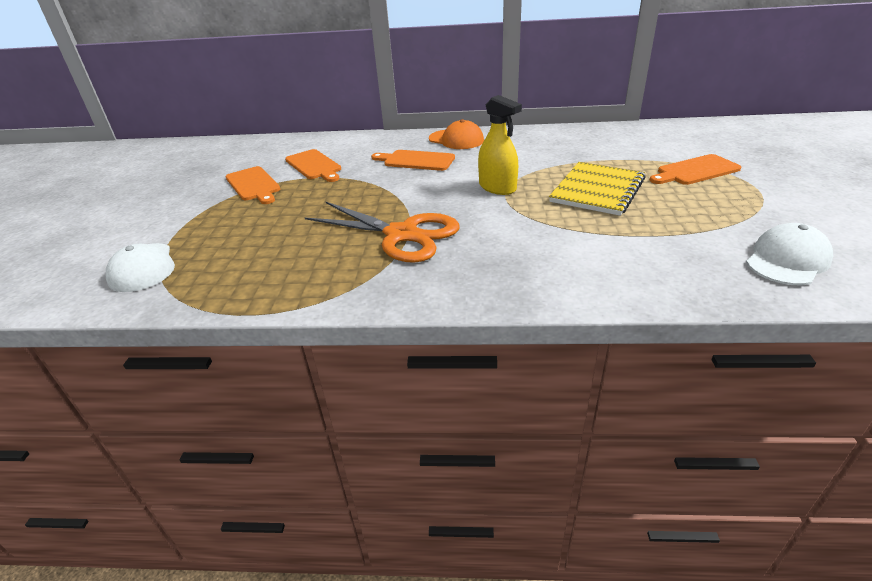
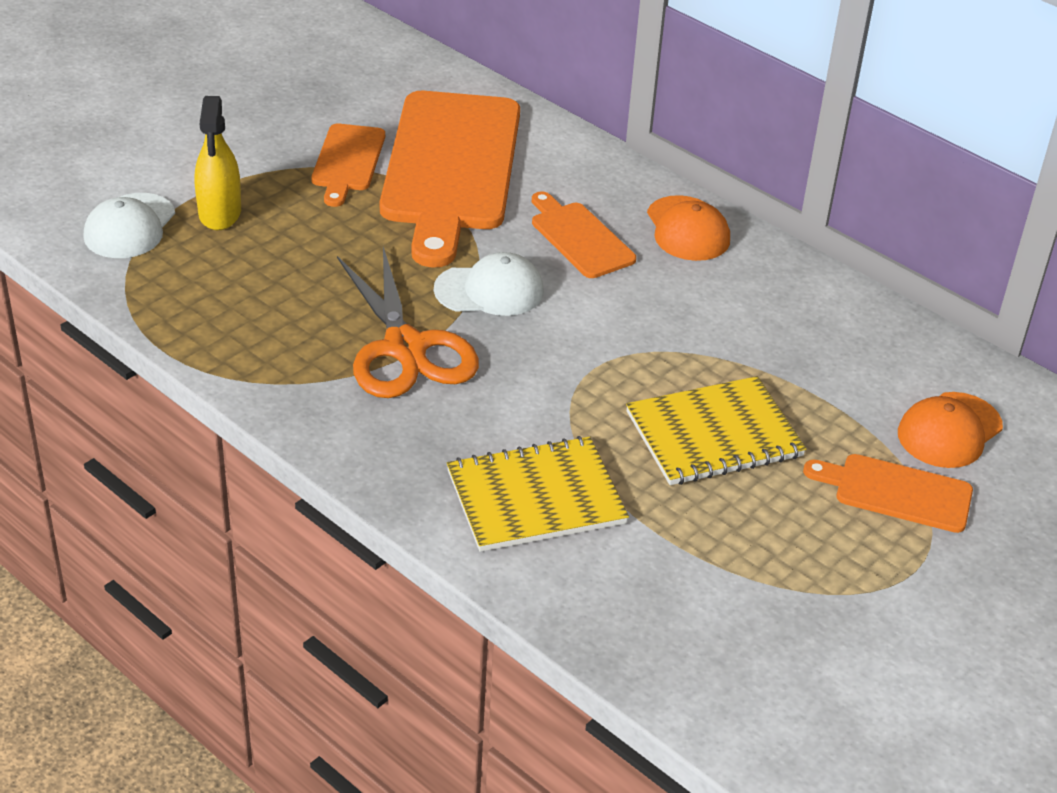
camera: 35 degrees right, 5 degrees up
orange cutting board [285,149,341,182] -> orange cutting board [380,91,520,267], size x2.09
yellow spray bottle [478,95,522,195] -> yellow spray bottle moved to [195,96,241,230]
white cap [746,223,834,285] -> white cap moved to [434,252,544,316]
none -> yellow notebook [447,436,629,552]
none -> orange cap [898,392,1003,468]

